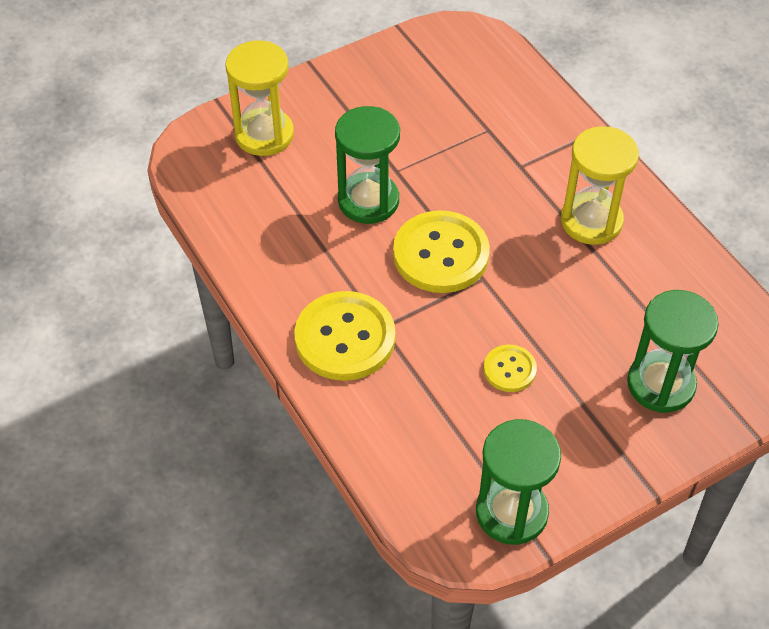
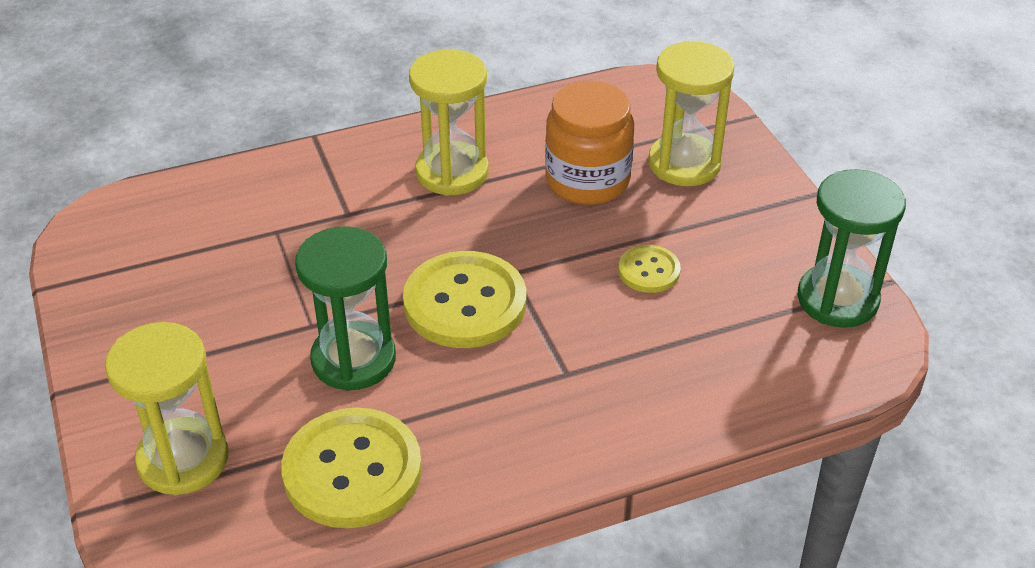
camera: 80 degrees left, 10 degrees down
yellow button [294,291,395,381] -> yellow button moved to [281,407,422,528]
green hourglass [627,290,719,413] -> yellow hourglass [648,41,735,186]
none -> orange jar [545,81,634,205]

